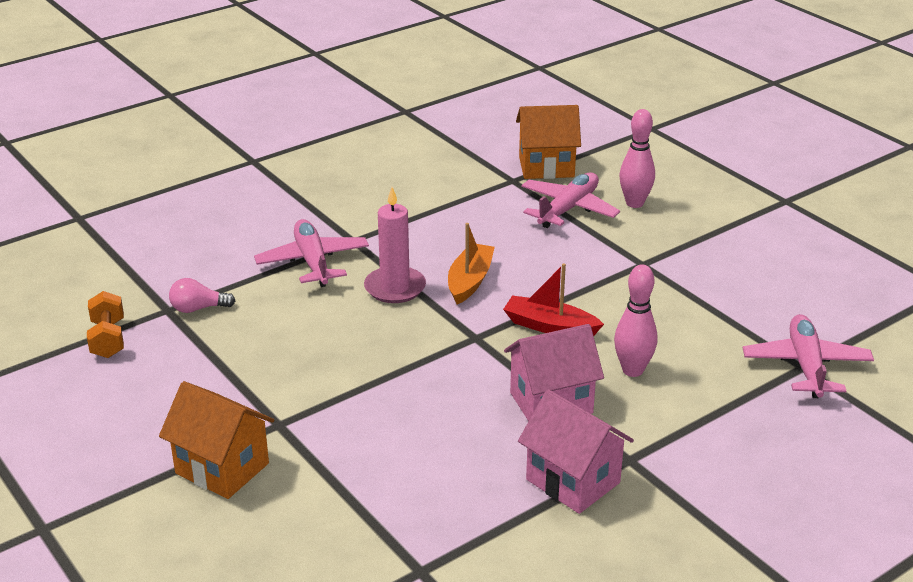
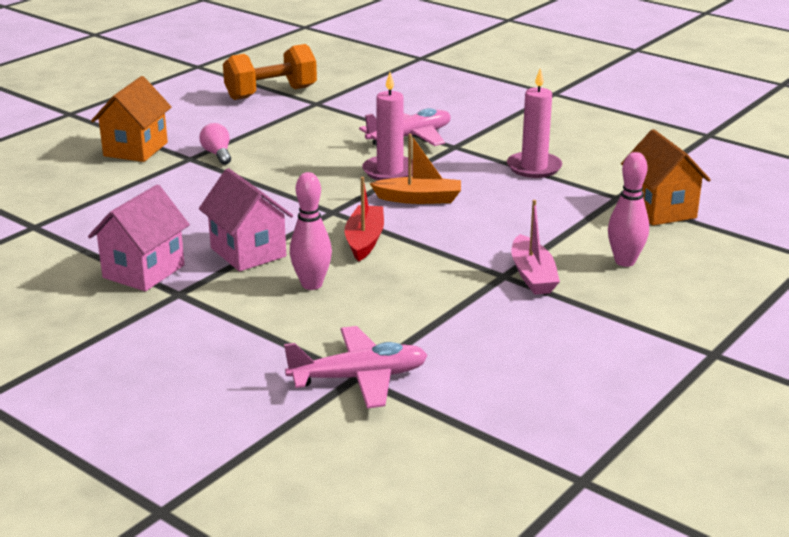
camera: 75 degrees right, 5 degrees down
orange dumbbell [87,291,124,358] -> orange dumbbell [223,44,317,100], size x1.65
pink light bulb [169,278,235,313] -> pink light bulb moved to [199,123,231,165]
pink plane [521,172,620,228] -> none
none -> pink candle [507,68,562,178]
none -> pink boat [512,200,560,295]

